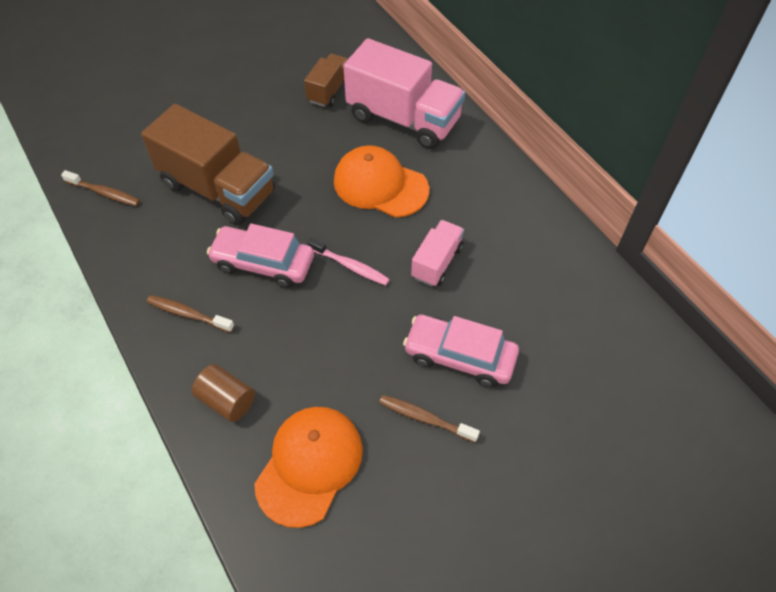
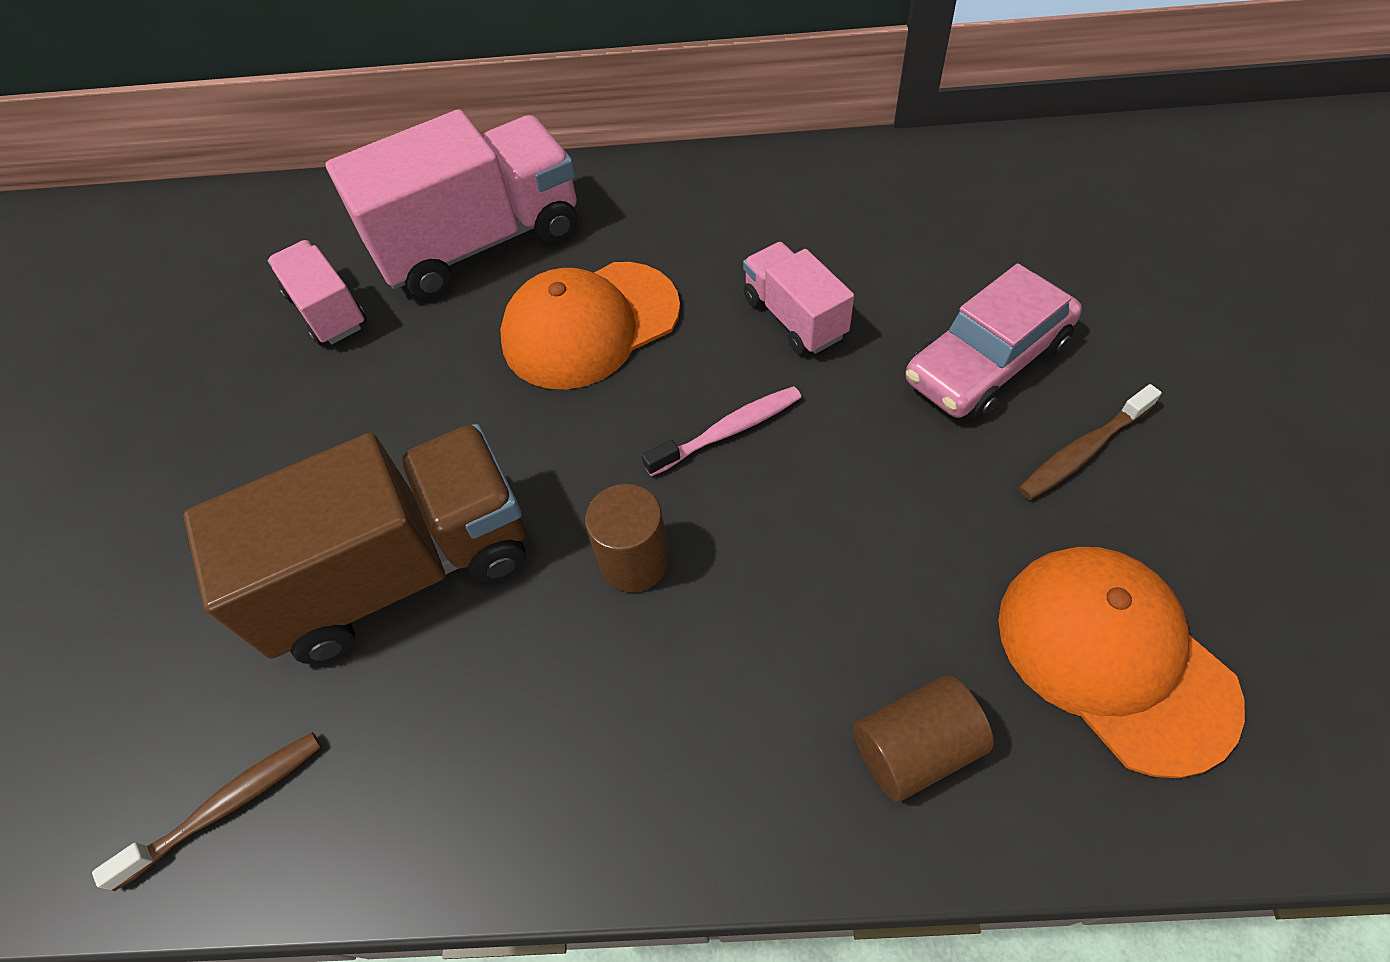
camera: 55 degrees left, 0 degrees up
brown toothbrush [147,295,234,333] -> none
pink car [207,223,314,288] -> brown cylinder [585,484,670,592]
brown truck [304,54,348,107] -> pink truck [268,240,367,346]

